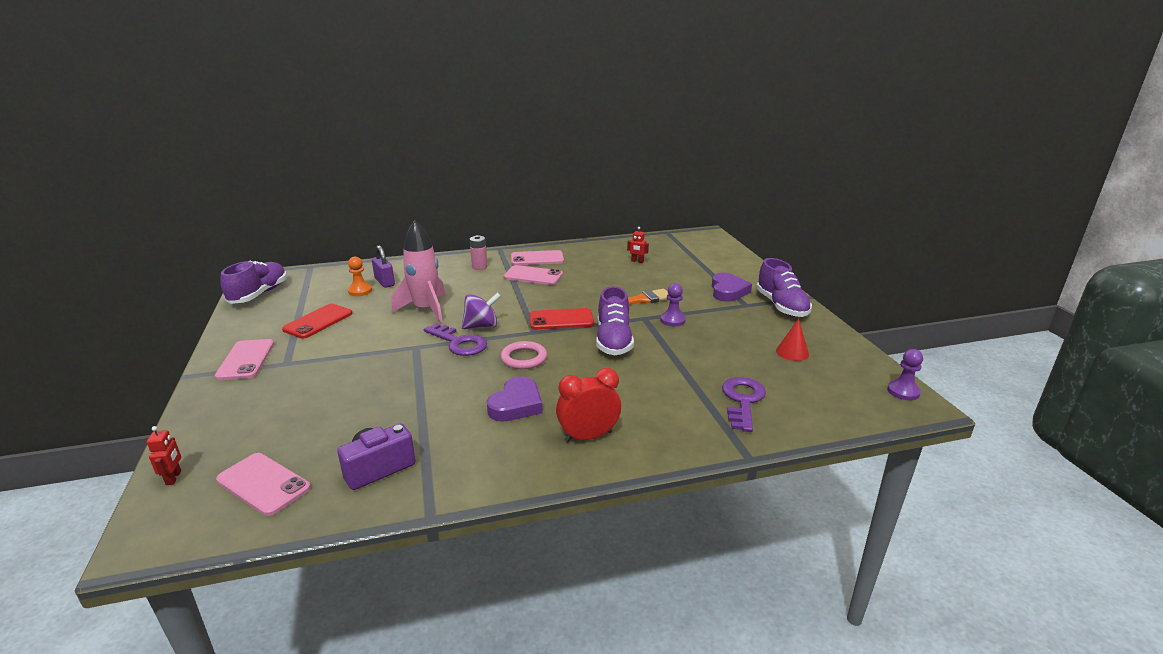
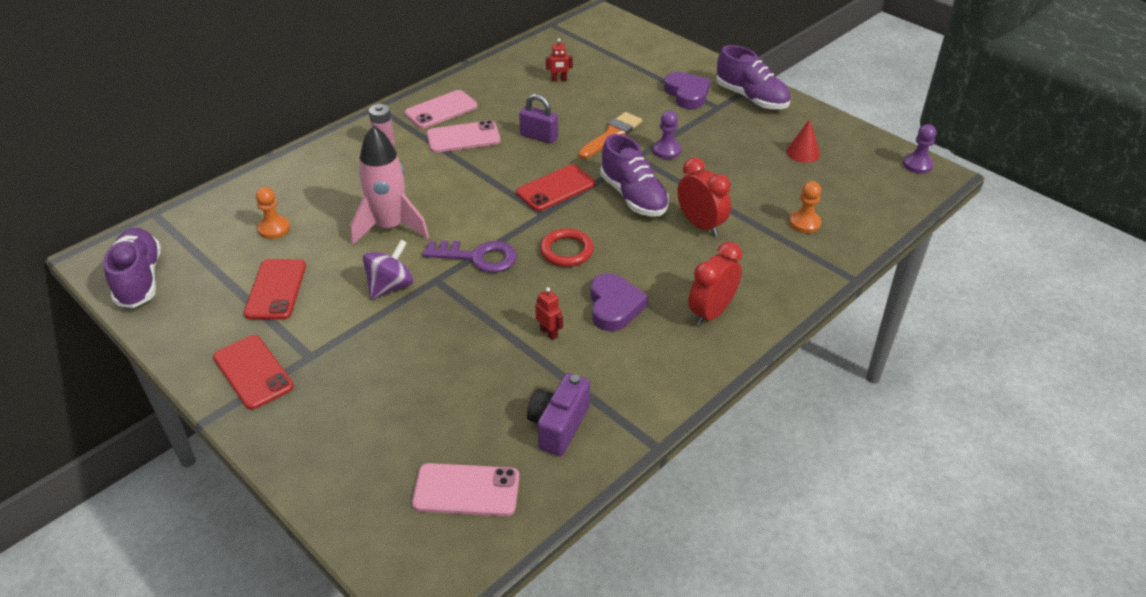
camera: 30 degrees left, 15 degrees up
red robot [147,426,181,485] -> red robot moved to [535,287,563,340]
pink phone [215,339,274,380] -> red phone [213,335,294,410]
purple padlock [372,245,395,288] -> purple padlock moved to [519,94,558,144]
purple spinning top [462,292,501,329] -> purple spinning top moved to [362,240,413,299]
pink ring [501,341,547,369] -> red ring [540,228,594,267]
purple key [722,377,766,432] -> orange pawn [789,181,821,233]
none -> red clock [677,157,731,236]

